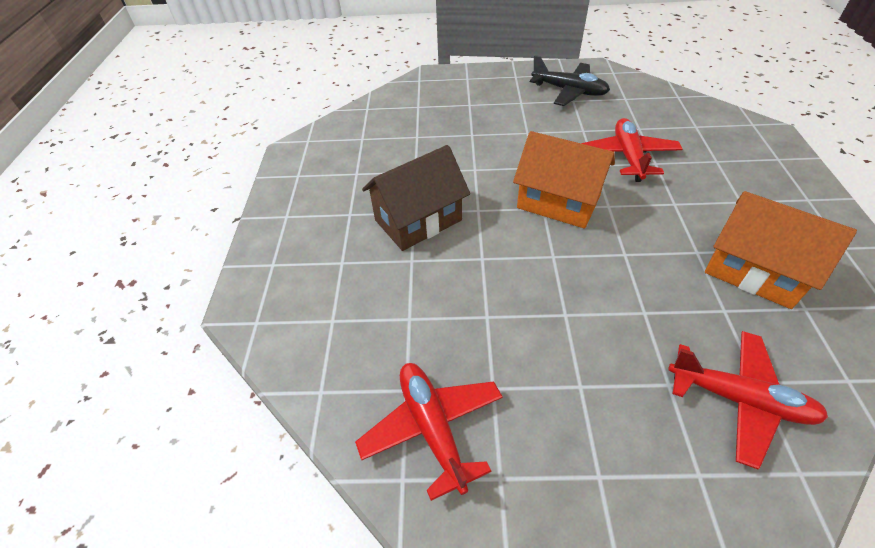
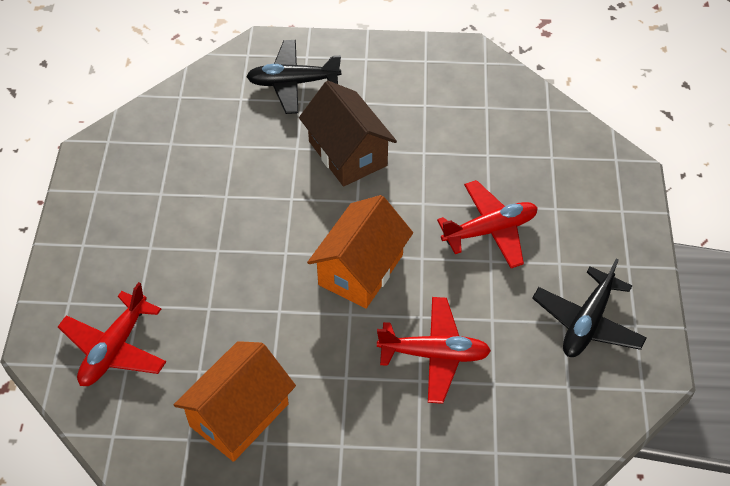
camera: 90 degrees right, 5 degrees up
red plane [355,363,503,501] -> red plane moved to [437,180,538,268]
none -> black plane [246,40,341,114]

